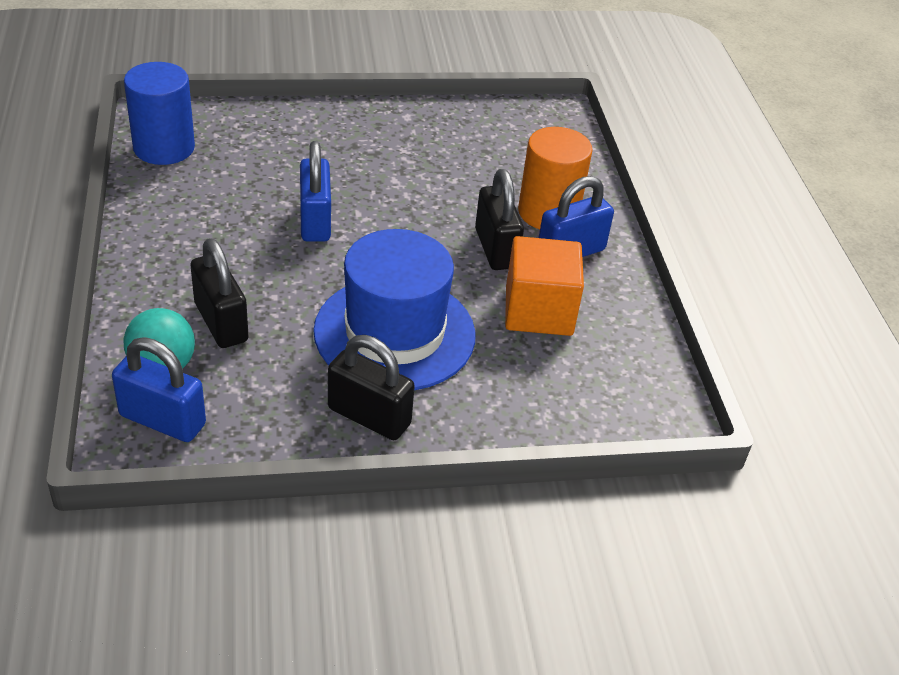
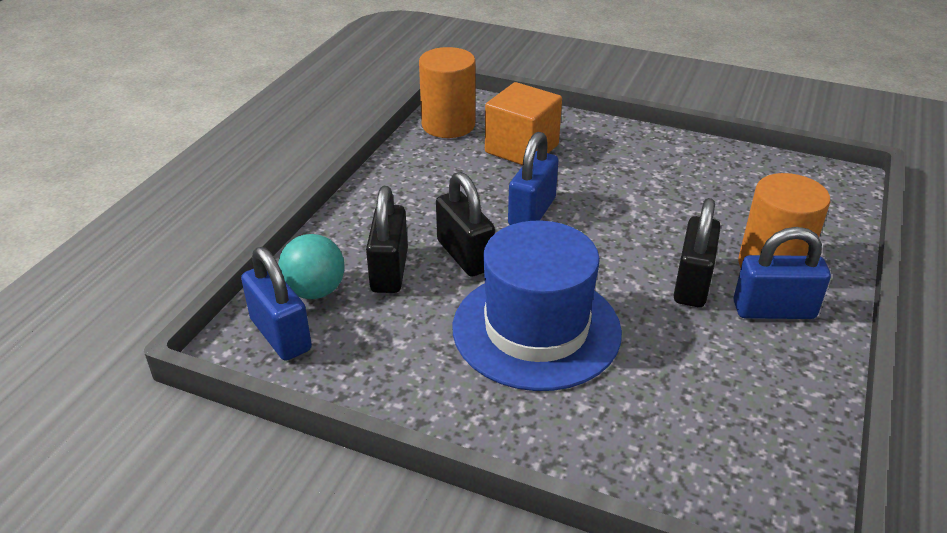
camera: 35 degrees right, 5 degrees down
blue cylinder [124,62,195,165] -> orange cylinder [419,47,475,138]
black padlock [328,335,415,440] -> black padlock moved to [436,172,495,277]
orange cube [505,236,584,336] -> orange cube moved to [485,82,562,165]

